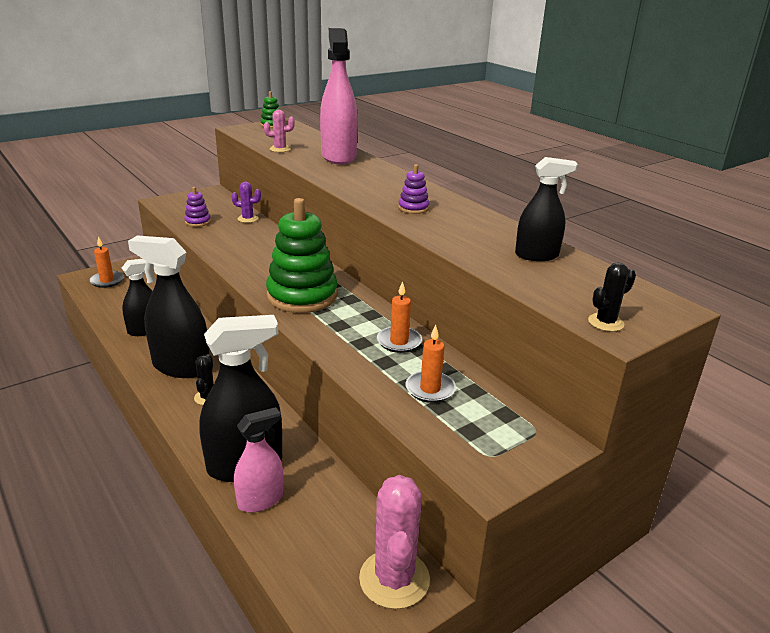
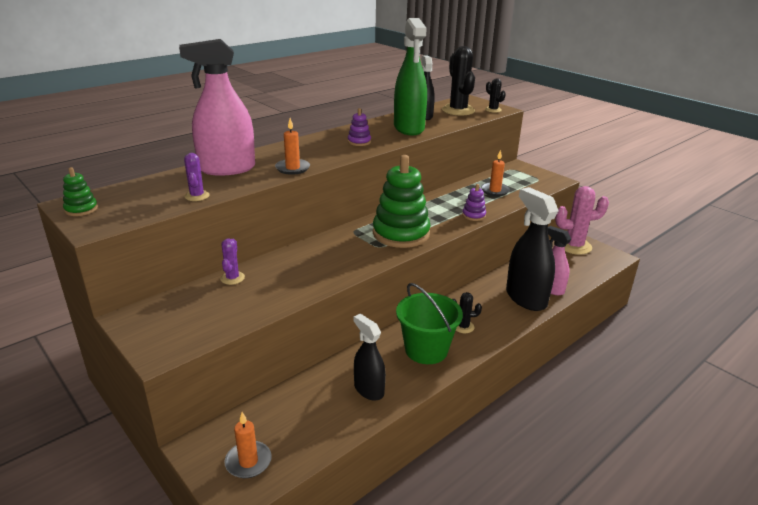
camera: 95 degrees left, 0 degrees up
black spray bottle [128,235,209,378] -> green bucket [396,283,463,364]
purple stacking toy [184,187,211,227] -> purple stacking toy moved to [462,184,486,221]
pink cactus [264,110,295,152] -> purple cactus [184,153,210,201]
orange candle [377,281,422,353] -> orange candle moved to [275,118,310,175]
none -> green spray bottle [394,18,427,135]
none -> black cactus [442,46,475,116]

